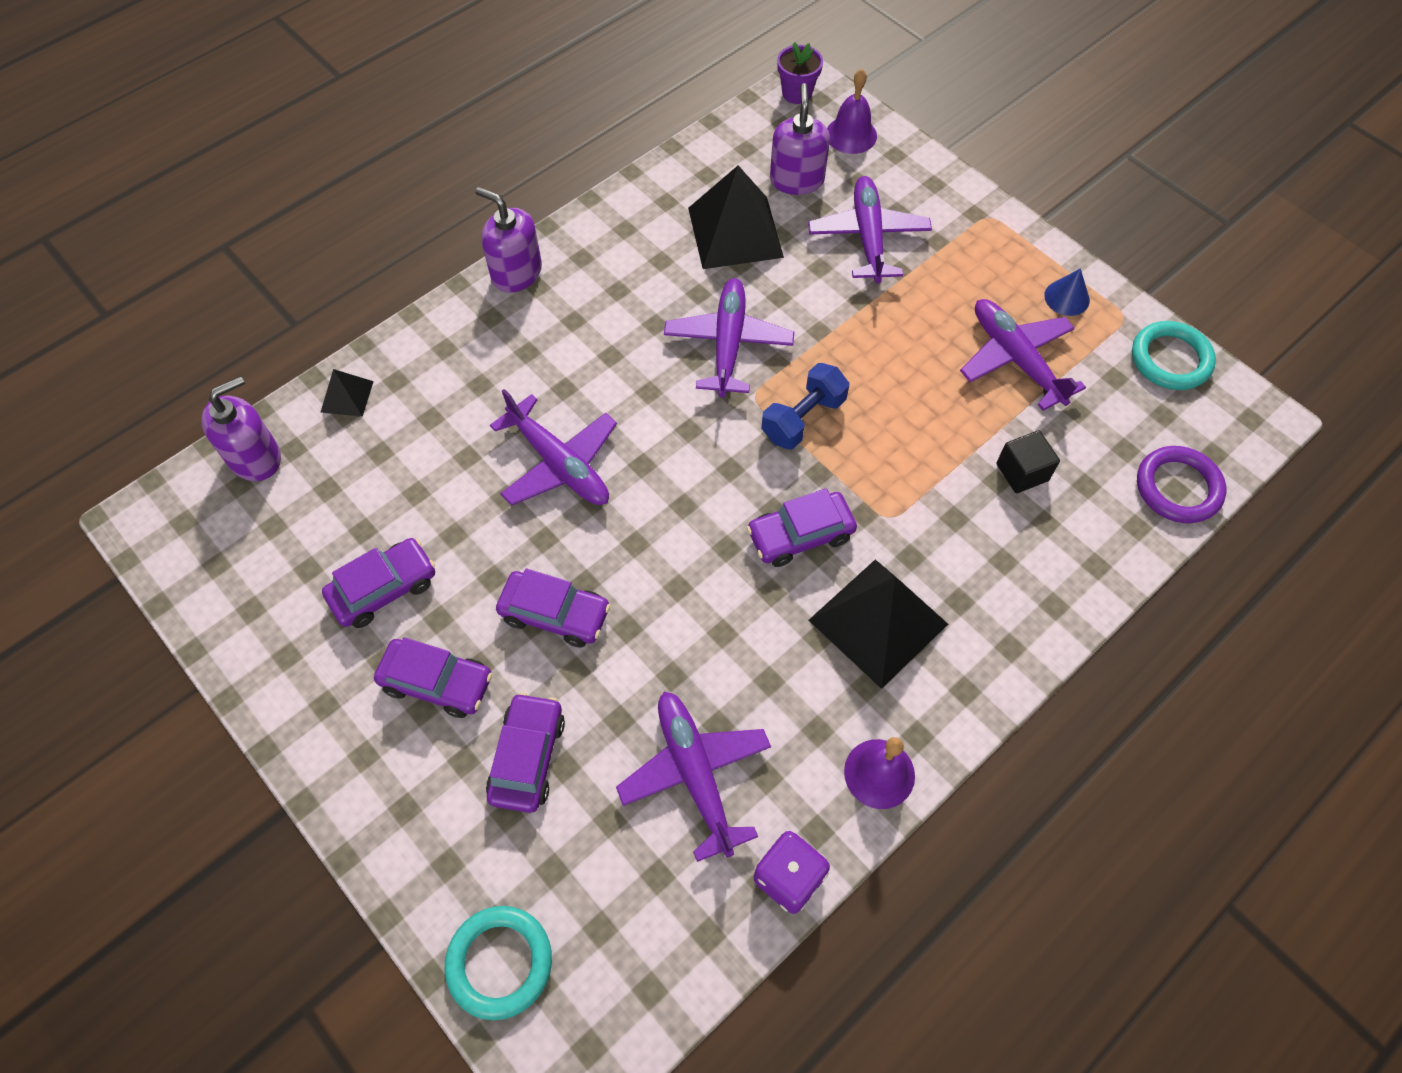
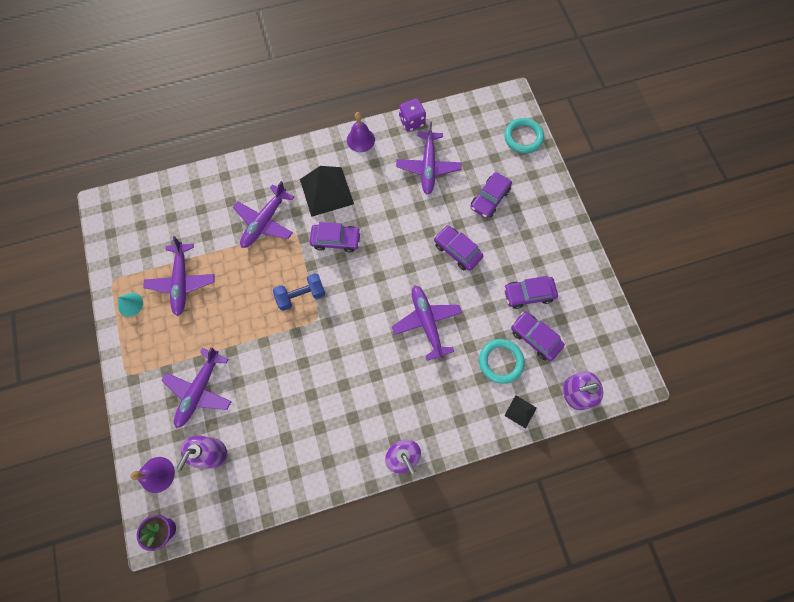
camera: 155 degrees left, 10 degrees up
purple car [374,637,493,718] -> purple car moved to [511,312,565,361]
purple plane [664,278,794,397] -> purple plane moved to [233,181,294,248]
black pyramid [688,165,784,269] -> none
black cube [996,430,1060,494] -> none
blue cone [1044,268,1090,316] -> turquoise cone [118,293,143,317]
turquoise ring [1132,321,1216,390] -> turquoise ring moved to [479,339,525,384]
purple ring [1137,446,1226,523] -> none

